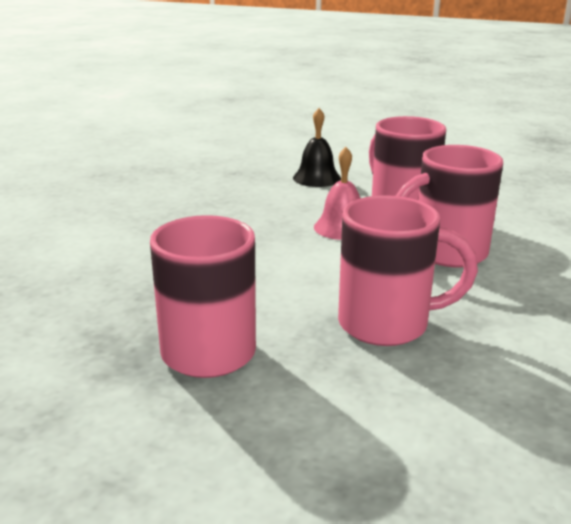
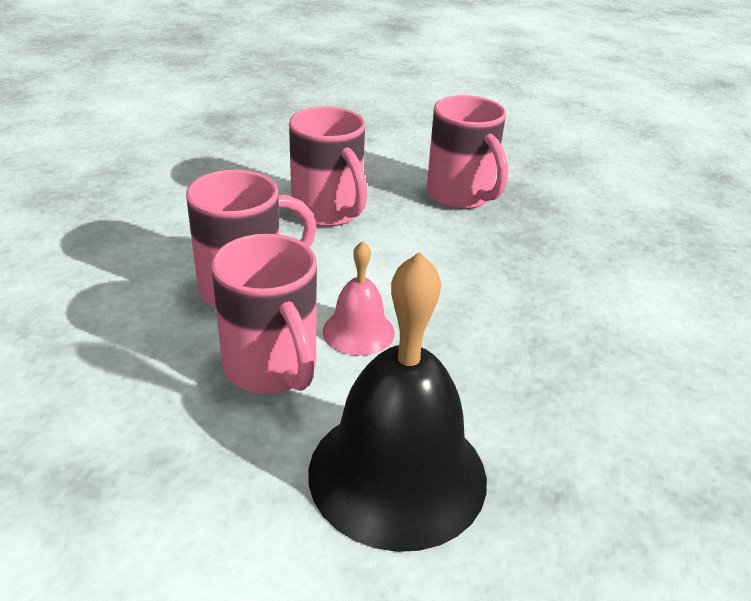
camera: 175 degrees right, 10 degrees up
black bell [293,108,341,187] -> black bell [308,252,487,552], size x2.00
pink mug [338,195,478,346] -> pink mug turned 120 degrees counterclockwise [289,107,367,227]

